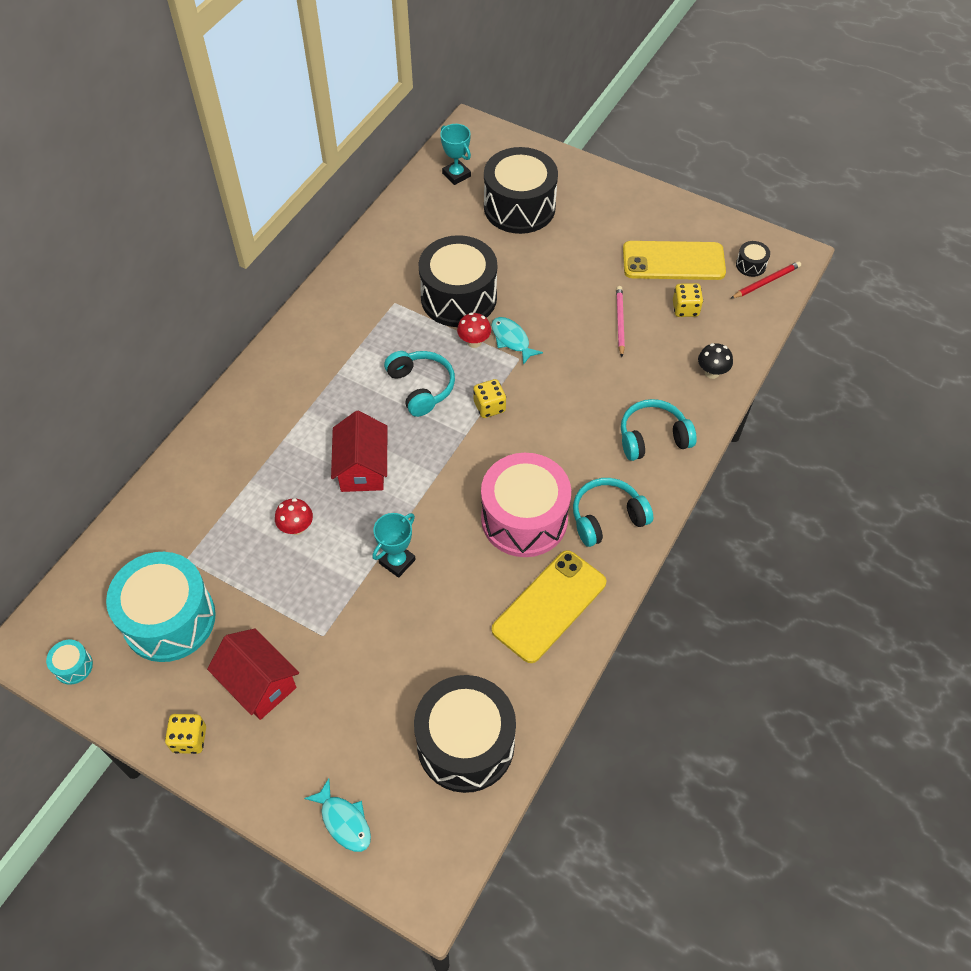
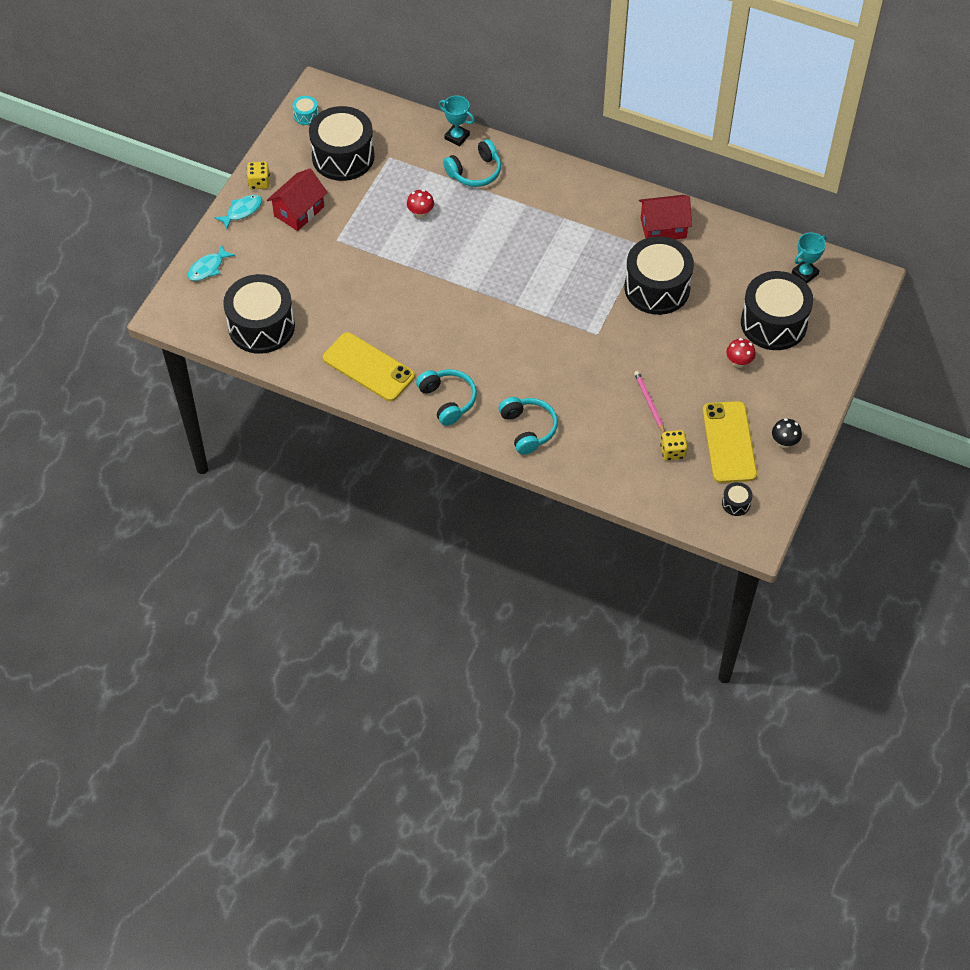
camera: 85 degrees right, 0 degrees up
turquoise drum [106,552,216,662] -> black drum [309,106,375,181]
red house [331,411,387,492] -> red house moved to [639,195,692,239]
turquoise trophy [372,513,416,578] -> turquoise trophy moved to [439,96,475,146]
turquoise headphones [384,351,455,417] -> turquoise headphones moved to [443,139,501,187]
red mushroom [457,312,491,348] -> red mushroom moved to [726,338,756,368]
yellow dice [473,379,506,418] -> none
pink drum [481,453,571,557] -> none
turquoise fish [491,317,543,365] -> turquoise fish moved to [214,195,262,229]
pink pencil [616,286,625,357] -> pink pencil turned 105 degrees counterclockwise [634,371,665,432]
black mushroom [698,343,733,379] -> black mushroom moved to [772,418,802,448]
red pencil [730,261,801,299] -> none

